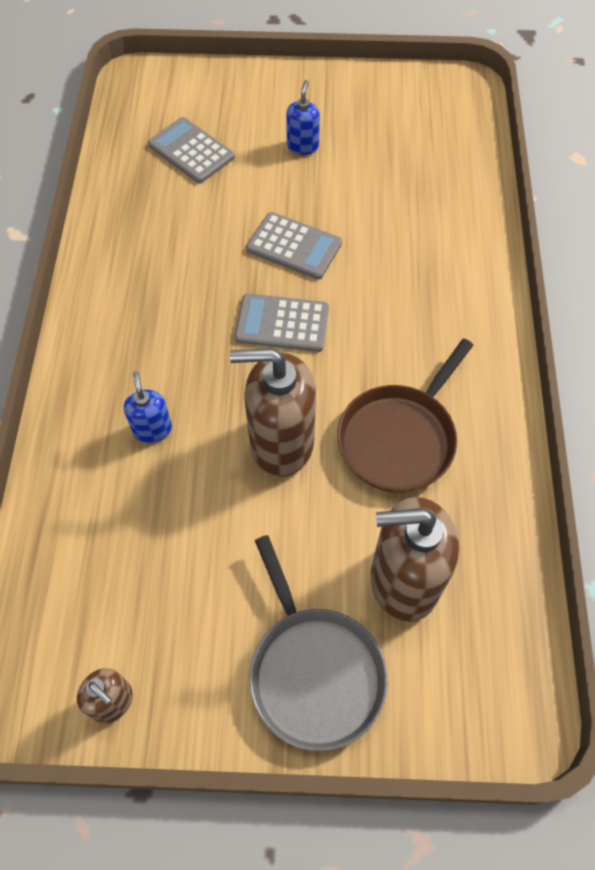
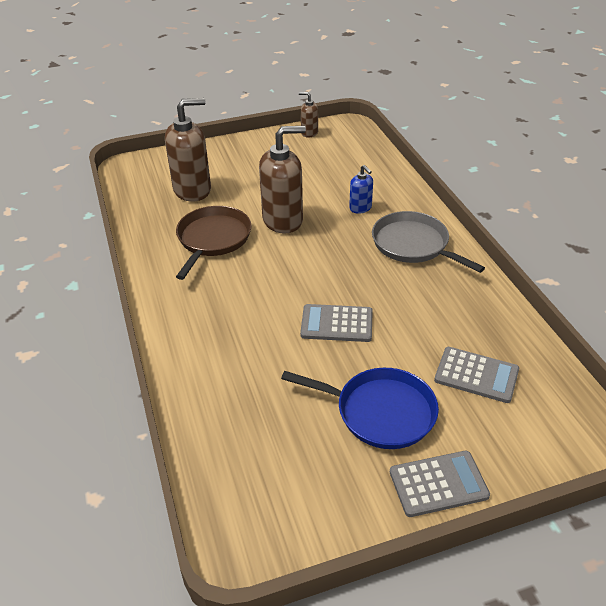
camera: 160 degrees right, 20 degrees down
grey calculator [235,293,329,352] -> grey calculator moved to [390,451,490,517]
grey pan [249,535,388,751] -> grey pan moved to [372,211,485,273]
blue soap dispenser [286,80,320,155] -> blue pan [281,368,439,449]

